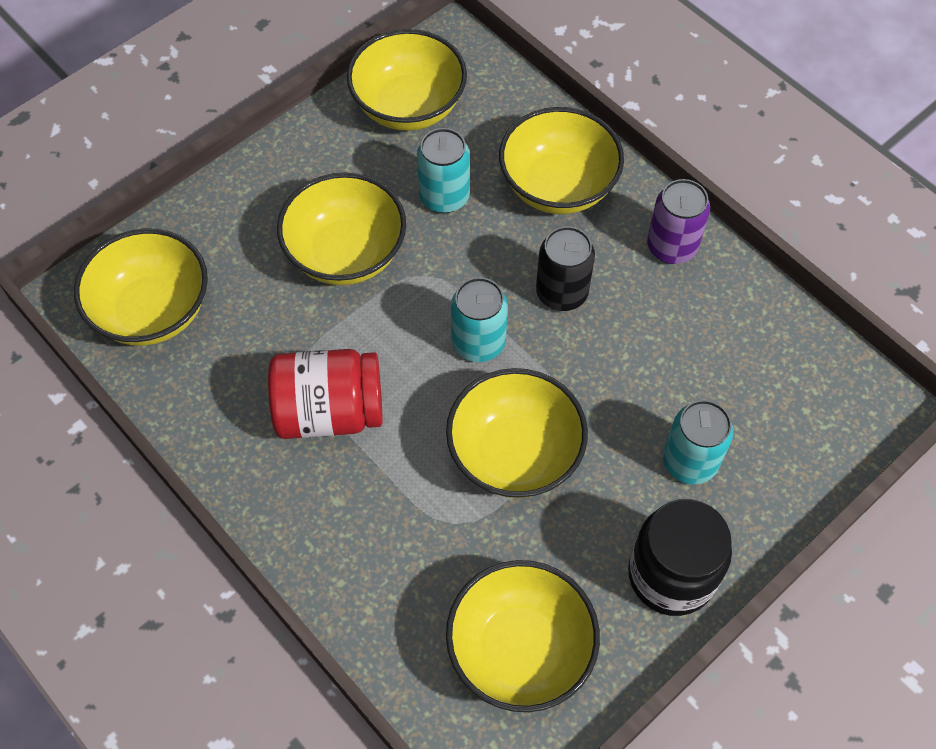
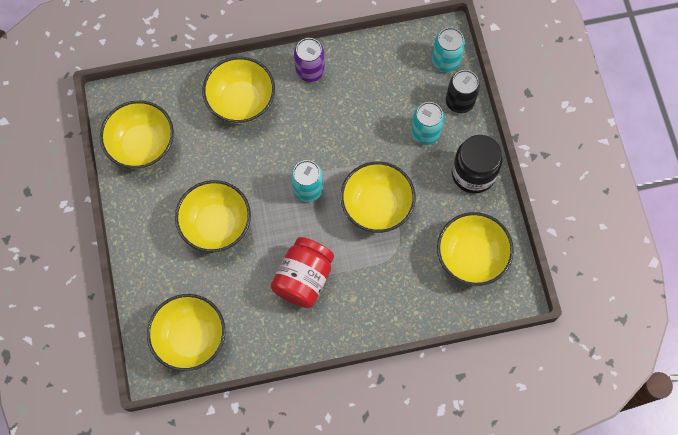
camera: 60 degrees left, 10 degrees up
turquoise can [417,128,470,213] -> turquoise can moved to [432,27,465,72]
black can [536,226,595,311] -> black can moved to [446,70,480,113]

